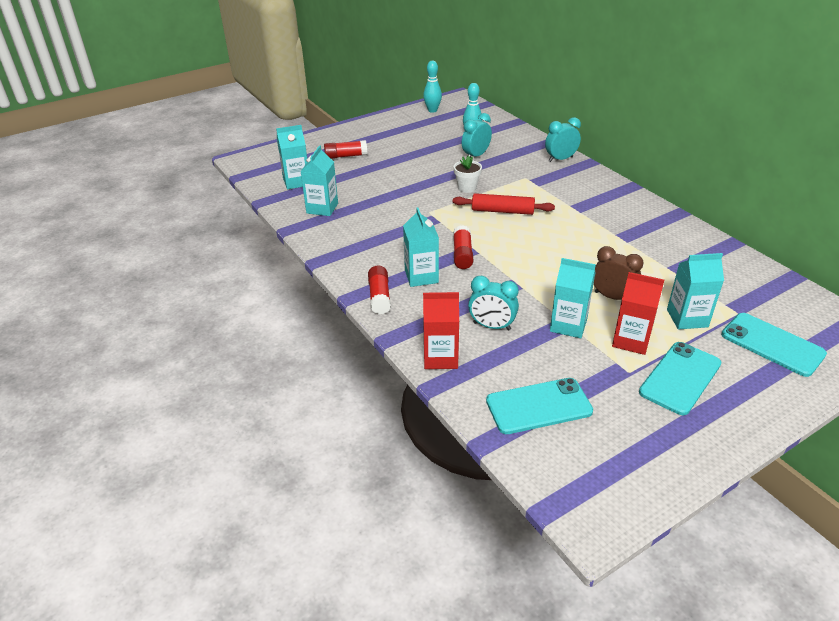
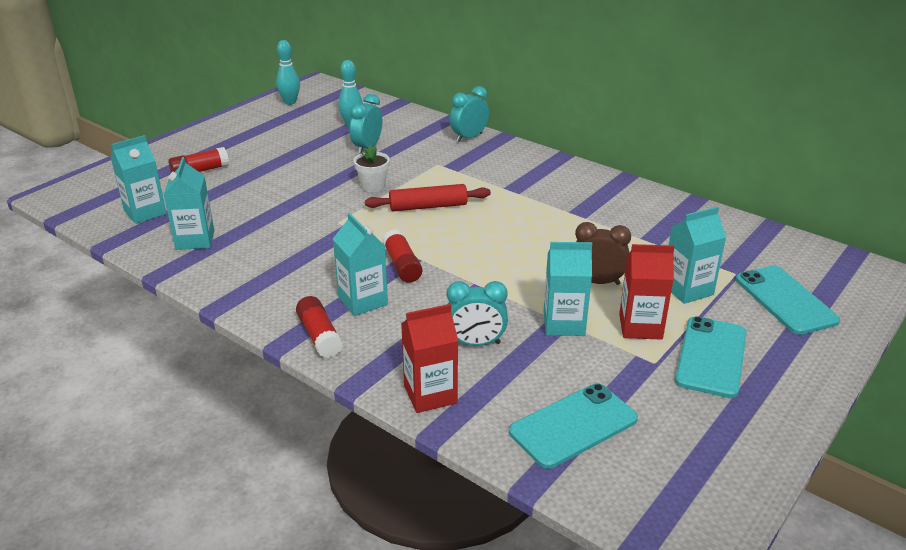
camera: 20 degrees left, 5 degrees down
turquoise phone [721,313,827,377] -> turquoise phone turned 45 degrees clockwise [736,266,840,335]

